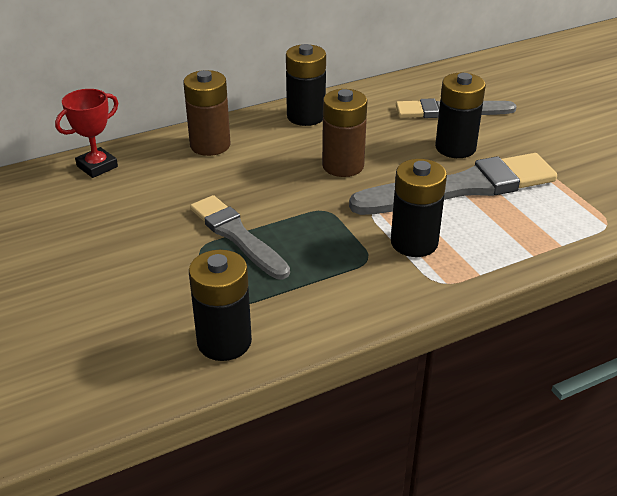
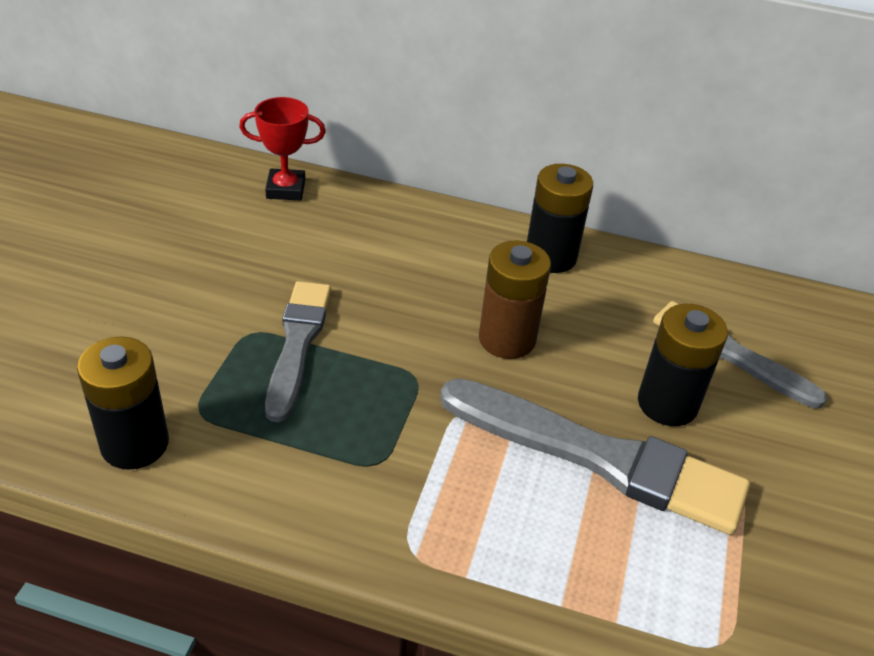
camera: 40 degrees right, 5 degrees up
brown battery [183,70,231,156] -> none
black battery [391,159,447,257] -> none

